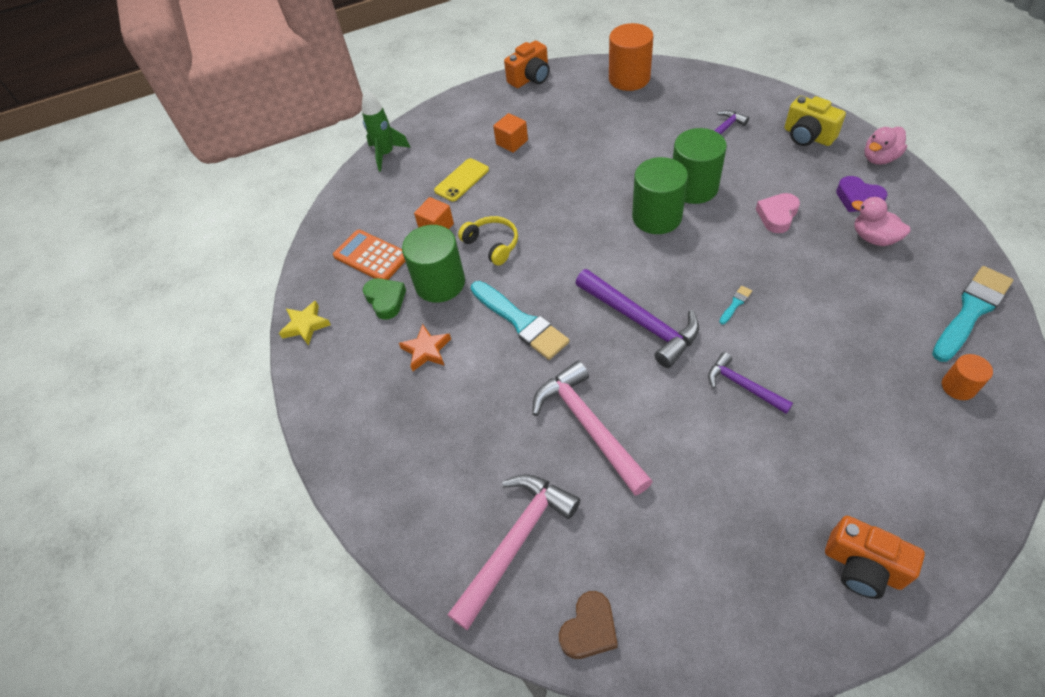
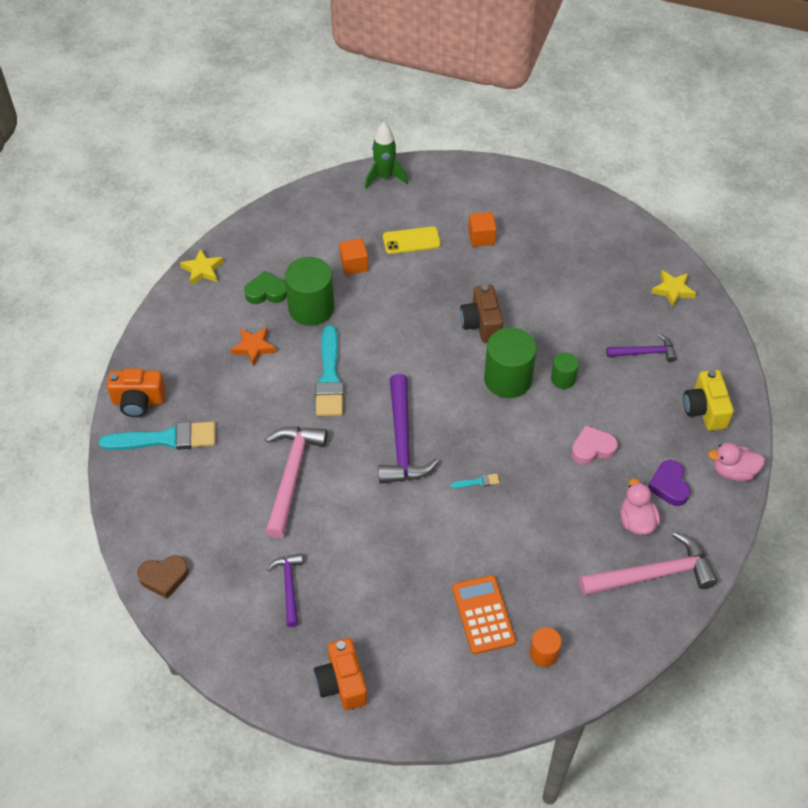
camera: 35 degrees right, 0 degrees up
orange calculator [333,230,405,280] -> orange calculator moved to [452,575,516,654]
green heart [363,278,406,320] -> green heart turned 105 degrees counterclockwise [244,271,287,304]
pink hammer [447,474,580,630] -> pink hammer moved to [579,532,718,596]
yellow headphones [458,216,518,266] -> none
orange camera [504,40,550,88] -> orange camera moved to [107,368,166,417]
orange cylinder [609,23,653,91] -> none
green cylinder [673,128,727,204] -> green cylinder [551,353,579,389], size x0.52
purple hammer [708,352,793,414] -> purple hammer moved to [267,554,303,627]
turquoise brush [932,266,1013,362] -> turquoise brush moved to [99,421,215,450]
none -> brown camera [460,285,504,343]
none -> yellow star [651,270,696,308]

